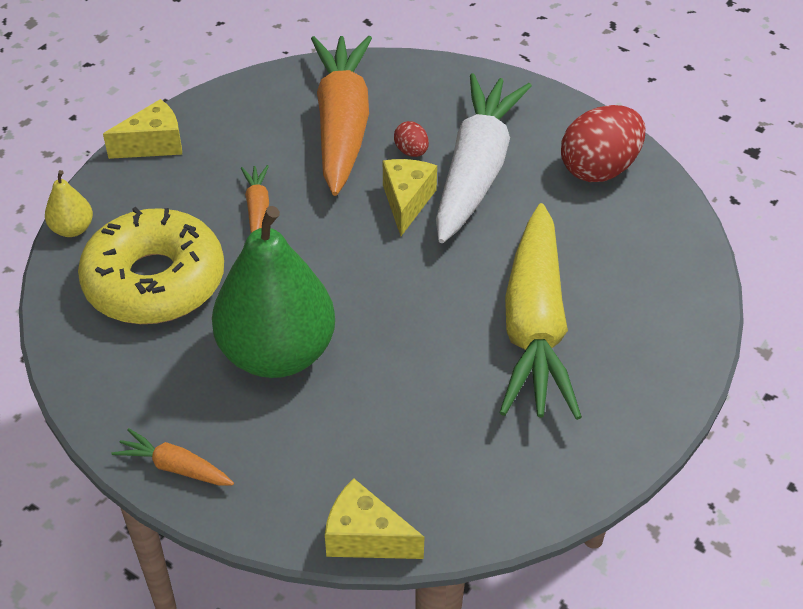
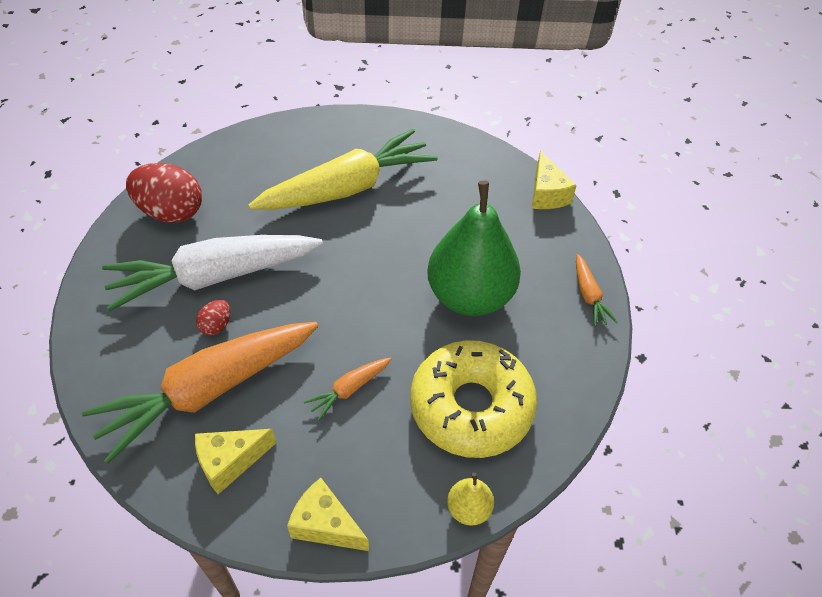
camera: 125 degrees left, 5 degrees up
yellow cheese [383,159,437,236] -> yellow cheese moved to [195,429,276,494]

